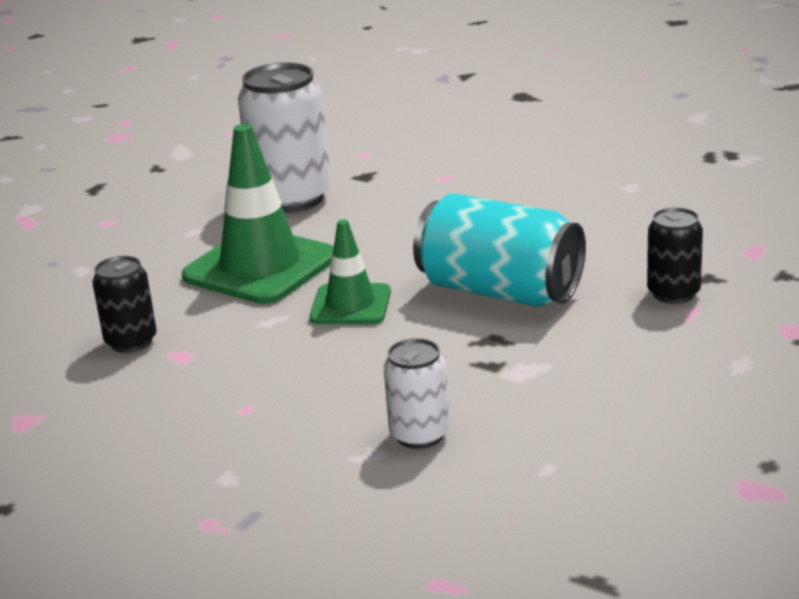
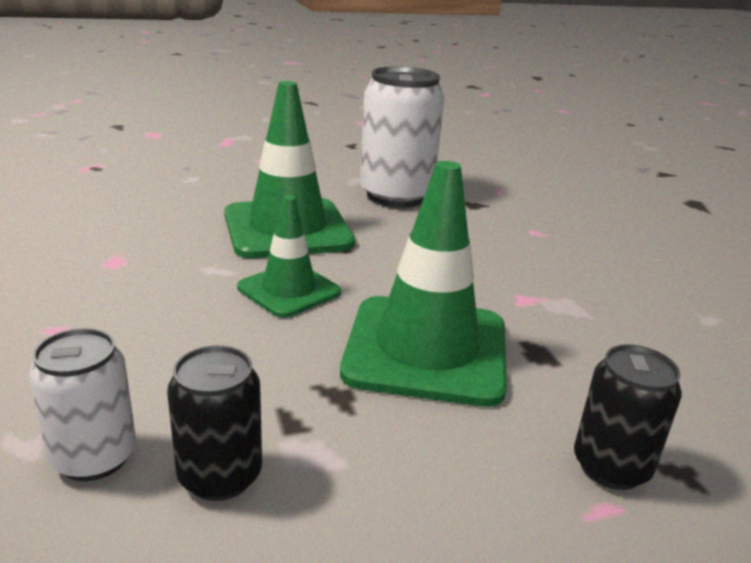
camera: 35 degrees right, 0 degrees up
black can [92,256,157,353] -> black can moved to [167,345,262,501]
turquoise can [413,193,586,307] -> green traffic cone [340,161,507,407]

